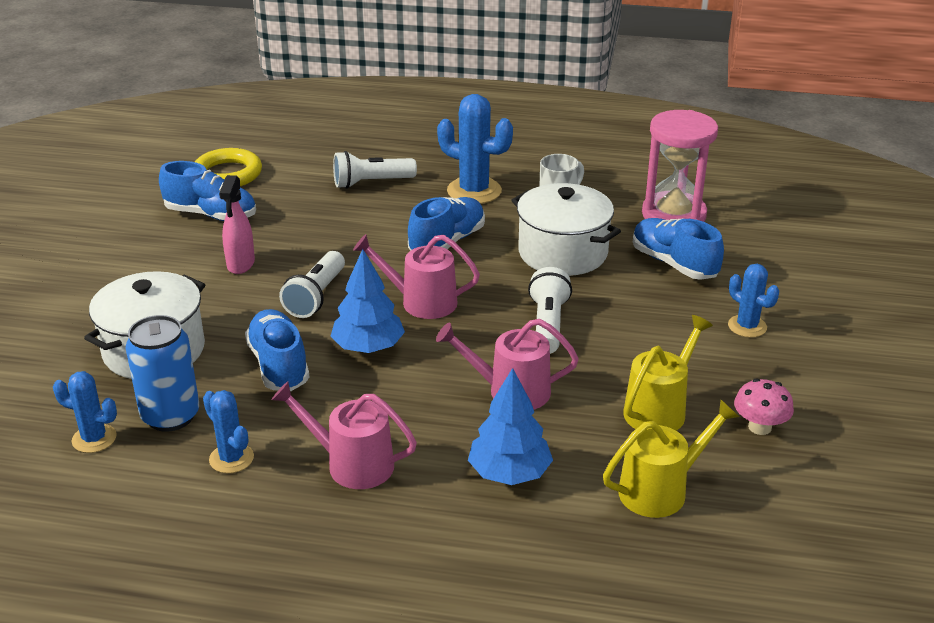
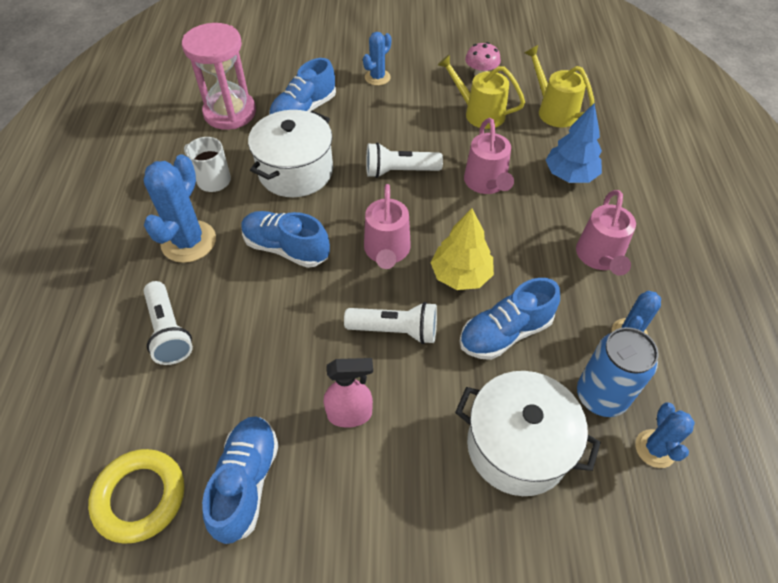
camera: 100 degrees left, 20 degrees up
blue tree [330,249,405,353] -> yellow tree [430,208,494,290]

